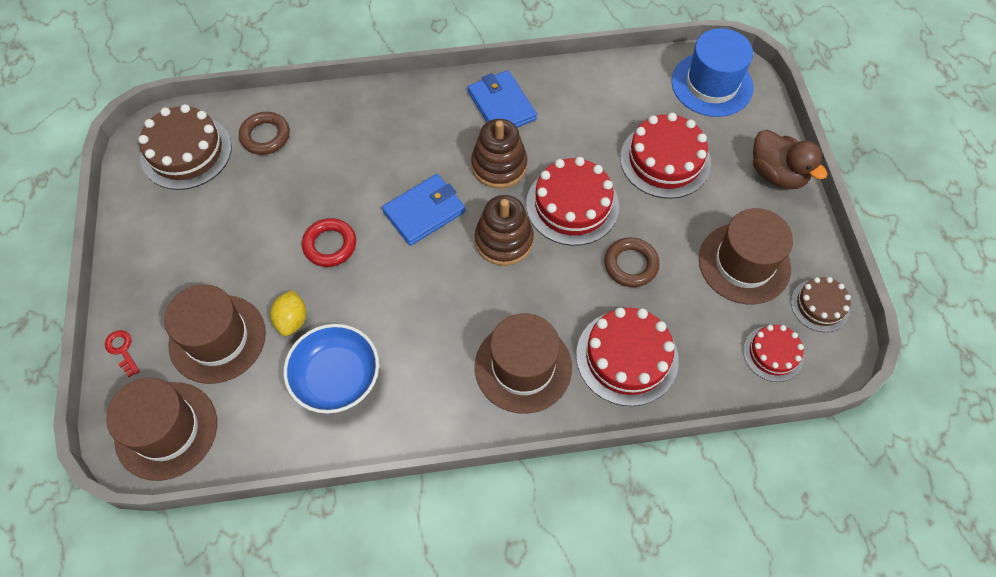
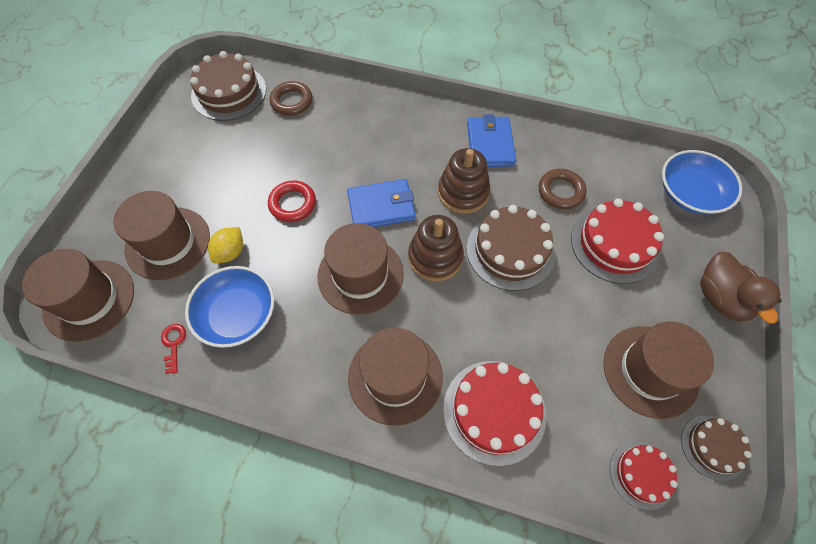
camera: 25 degrees right, 0 degrees up
red key [105,330,140,377] -> red key moved to [161,324,186,374]
red cake [526,157,619,246] -> brown cake [467,205,556,291]
brown ring [604,237,660,287] -> brown ring moved to [539,169,587,209]
blue hat [671,28,753,117] -> blue bowl [662,150,743,214]
none -> brown hat [317,223,404,315]

